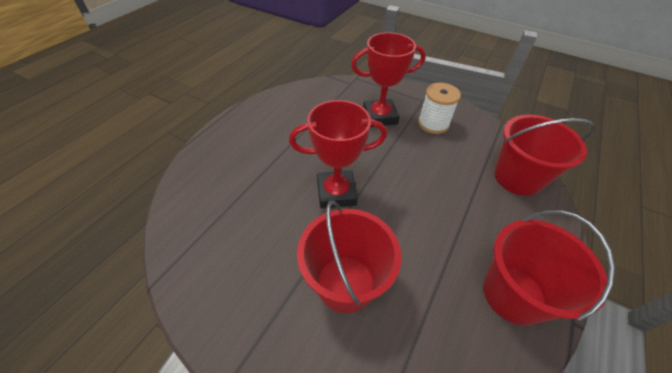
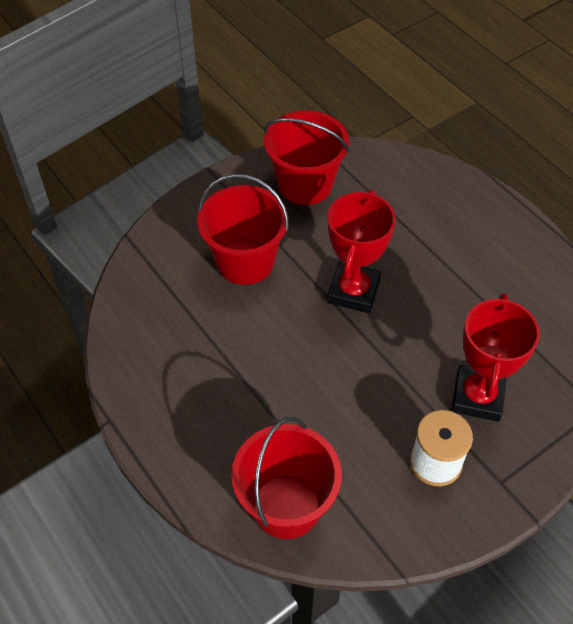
camera: 115 degrees right, 5 degrees up
red bucket [483,210,615,325] -> red bucket moved to [264,111,349,205]

